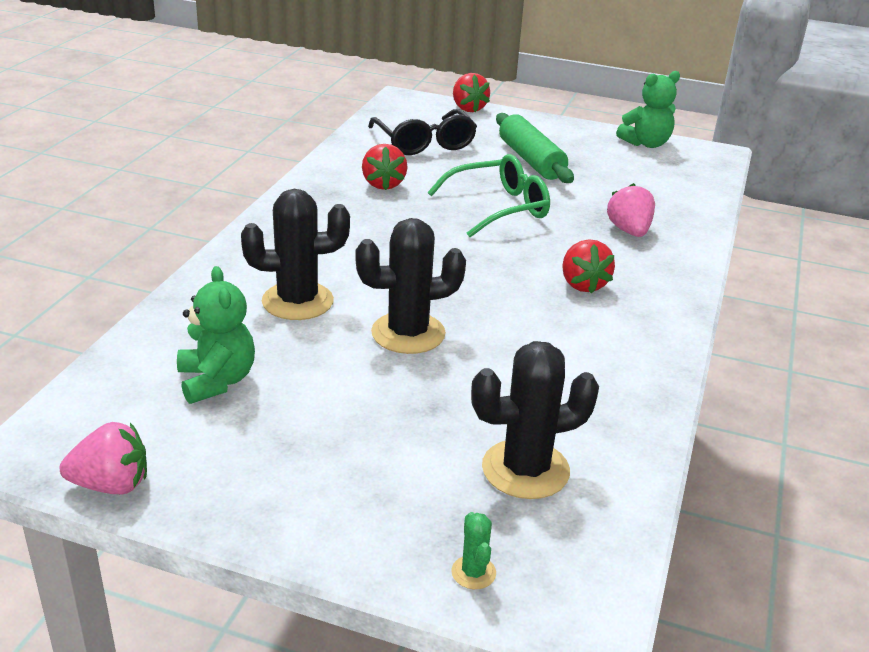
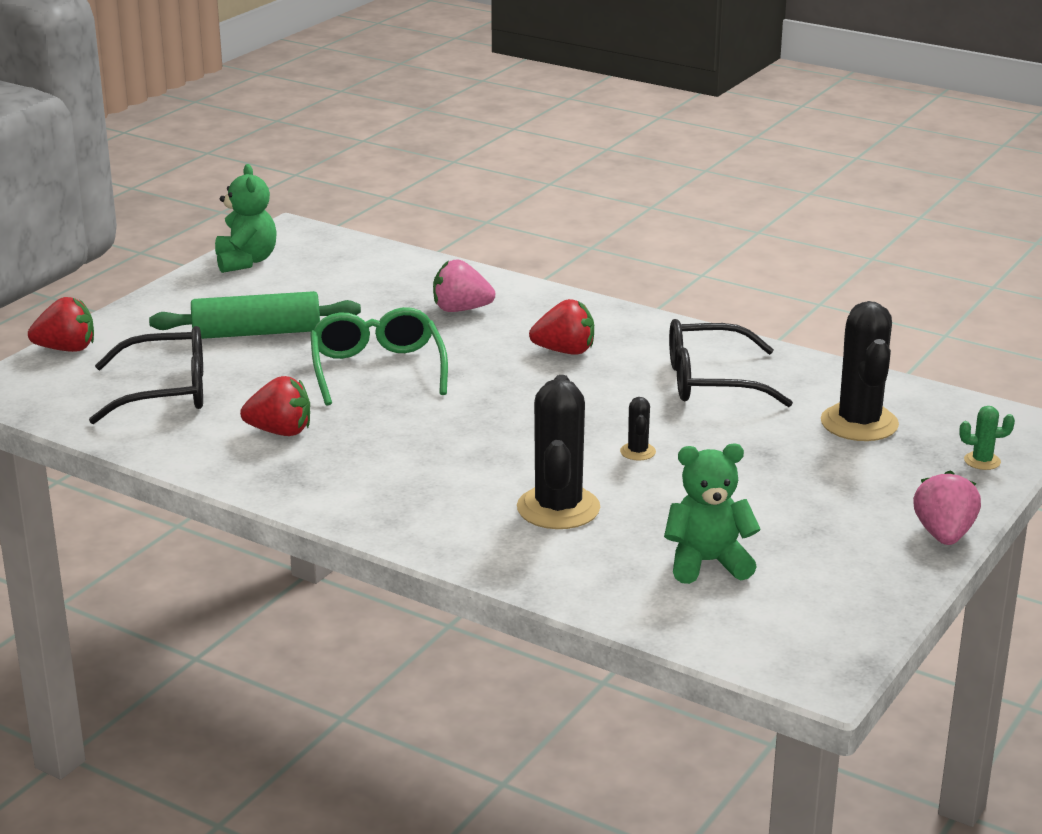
camera: 75 degrees left, 5 degrees down
pink strawberry [60,422,147,494] -> pink strawberry moved to [913,470,981,545]
black cactus [355,218,466,354] -> black cactus [620,397,656,461], size x0.45
none -> black glasses [669,319,793,407]

